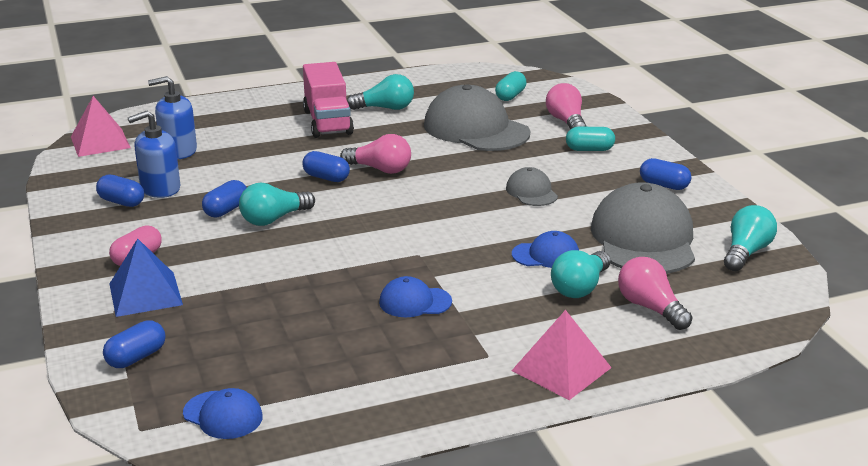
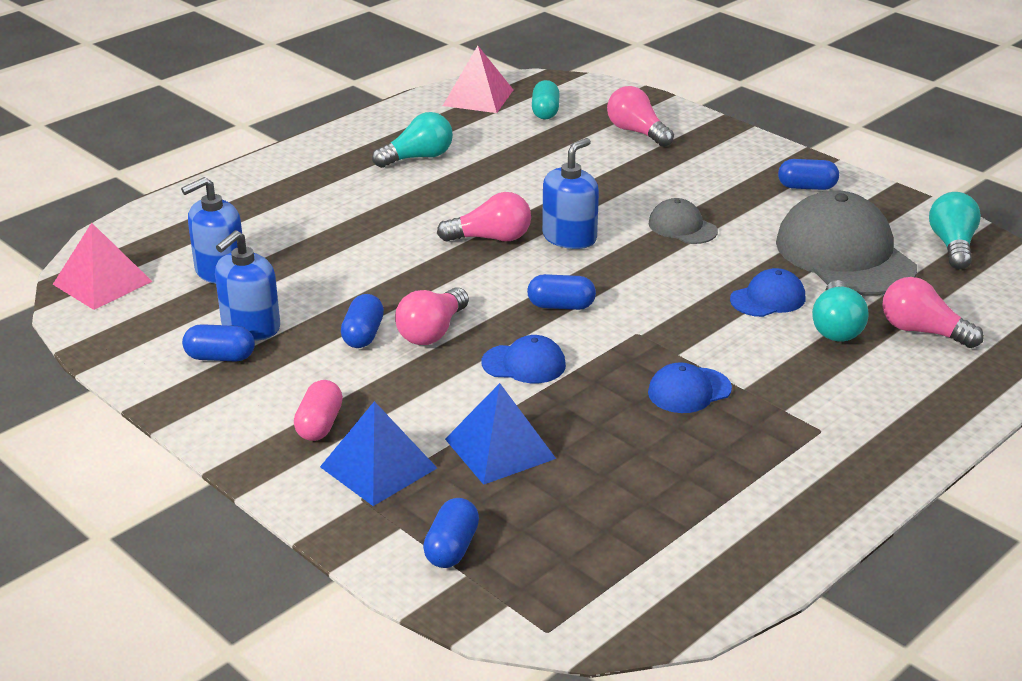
camera: 25 degrees left, 5 degrees up
blue cap [183,388,263,439] -> blue cap moved to [482,335,566,383]
turquoise light bulb [239,183,315,226] -> pink light bulb [395,287,469,345]
blue capsule [302,151,350,182] -> blue capsule moved to [527,274,596,310]
pink truck [303,62,354,138] -> none
grey cap [424,84,530,151] -> none
pink pyramid [511,310,612,400] -> pink pyramid moved to [443,46,513,113]
turquoise capsule [566,127,615,151] -> none
none -> blue pyramid [445,383,556,485]
none -> blue soap dispenser [542,138,599,249]

